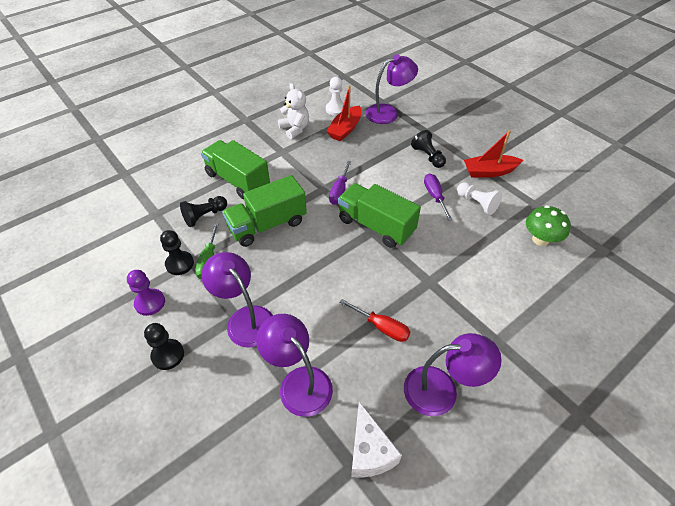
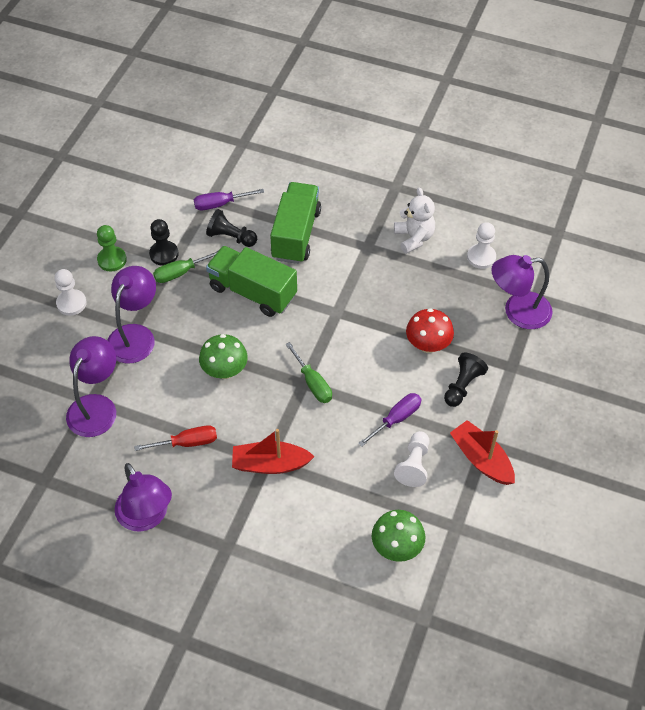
camera: 60 degrees right, 5 degrees up
purple pawn [127,270,165,316] -> green pawn [97,225,127,272]
black pawn [144,323,184,370] -> white pawn [54,269,87,316]
white teddy bear [278,83,309,139] -> white teddy bear turned 45 degrees counterclockwise [394,187,435,254]
red boat [326,86,362,141] -> red boat moved to [232,429,315,474]
purple screwdriver [329,161,351,205] -> purple screwdriver moved to [194,189,264,210]
green truck [338,183,421,248] -> green screwdriver [285,342,332,403]
red screwdriver [339,299,411,342] -> red screwdriver turned 105 degrees counterclockwise [134,425,217,451]
white cheese [351,402,402,478] -> none
purple lamp [365,54,418,124] -> purple lamp turned 135 degrees clockwise [491,255,553,329]
none -> green mushroom [199,334,248,379]
none -> red mushroom [406,308,454,353]

